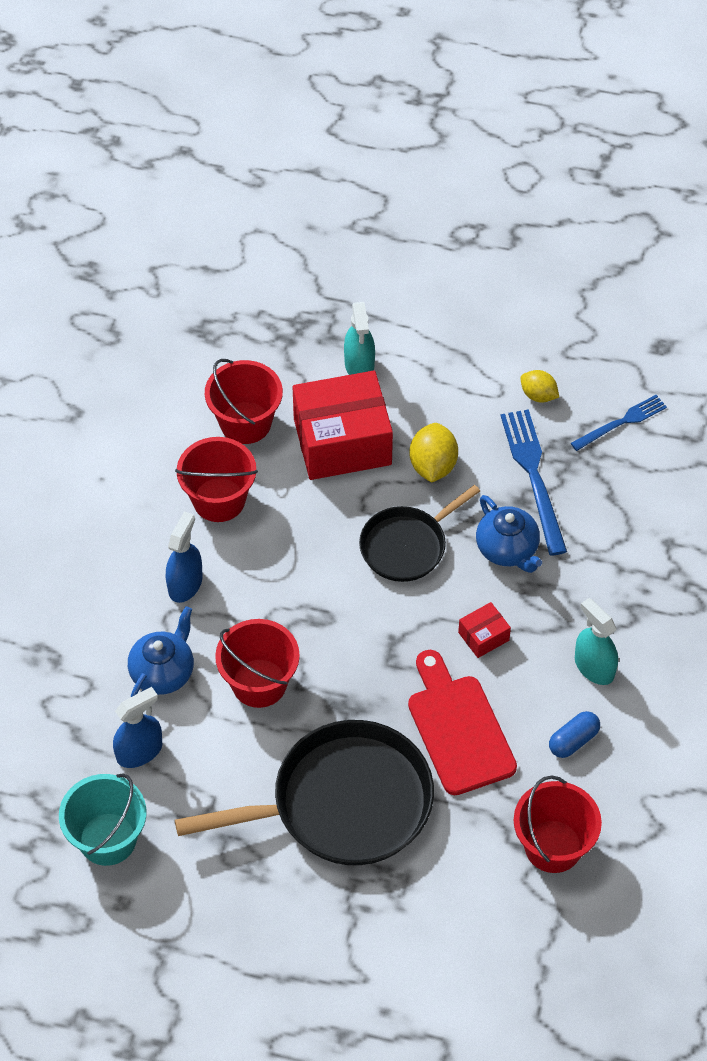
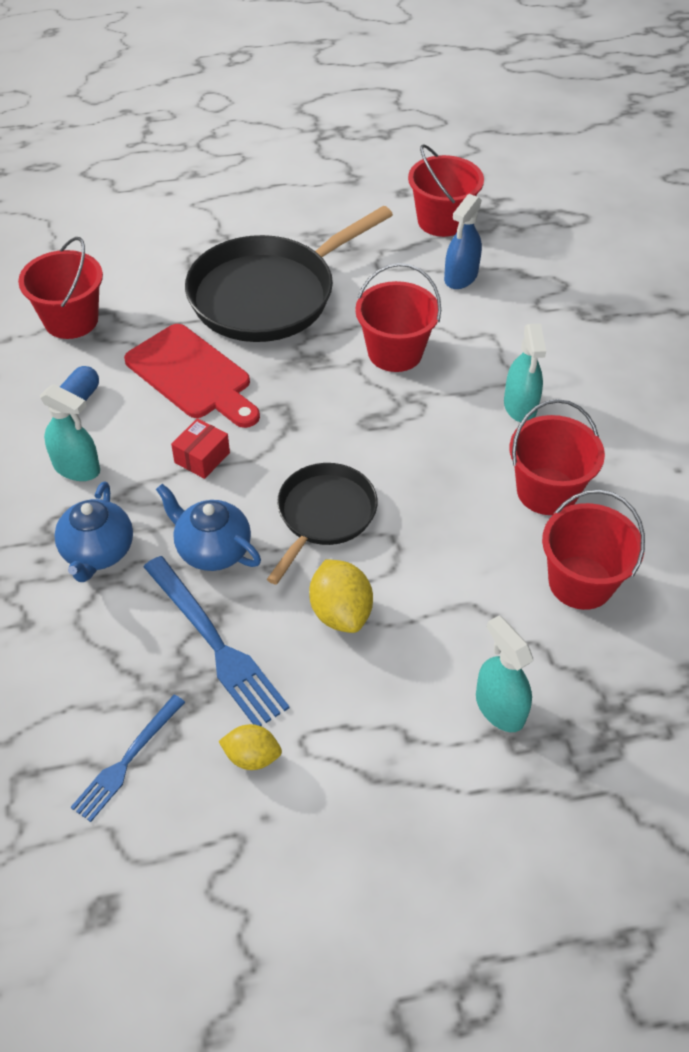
camera: 155 degrees right, 5 degrees down
turquoise bucket [59,774,147,866] -> red bucket [408,144,484,237]
blue teapot [128,606,194,697] -> blue teapot moved to [54,482,133,582]
blue spray bottle [166,511,203,603] -> turquoise spray bottle [504,324,546,422]
red box [293,370,393,480] -> none

